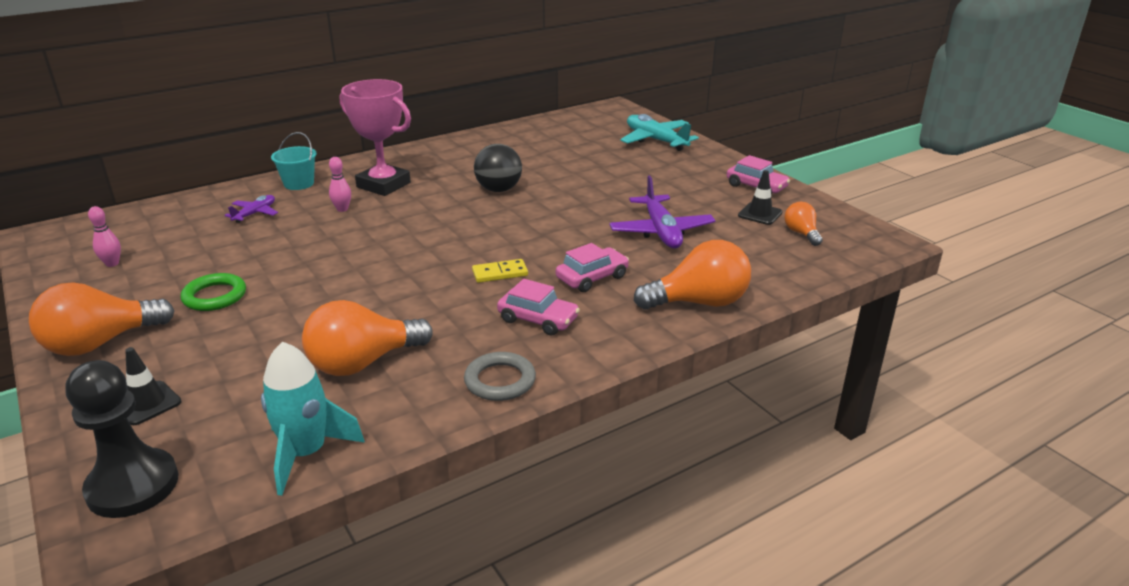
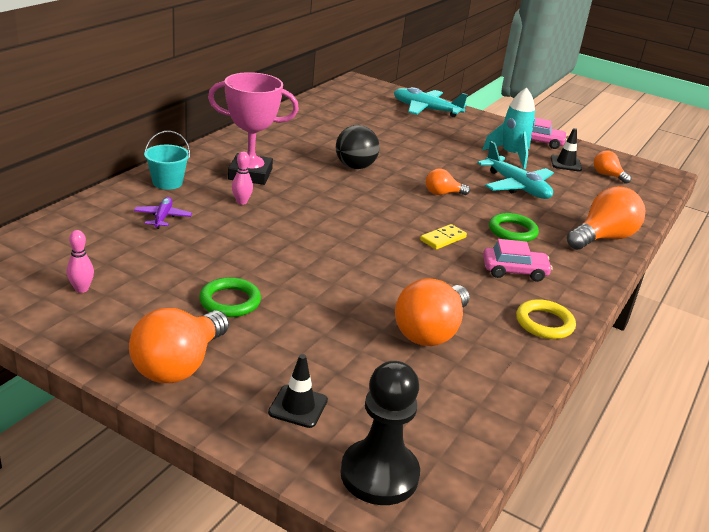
camera: 30 degrees left, 0 degrees up
turquoise rocket [261,342,365,496] -> turquoise rocket moved to [482,88,536,169]
grey ring [464,352,536,401] -> yellow ring [516,299,576,339]
pink car [556,243,629,292] -> green ring [489,213,539,242]
purple plane [609,175,716,248] -> turquoise plane [477,141,554,199]
none -> orange light bulb [426,168,470,195]

